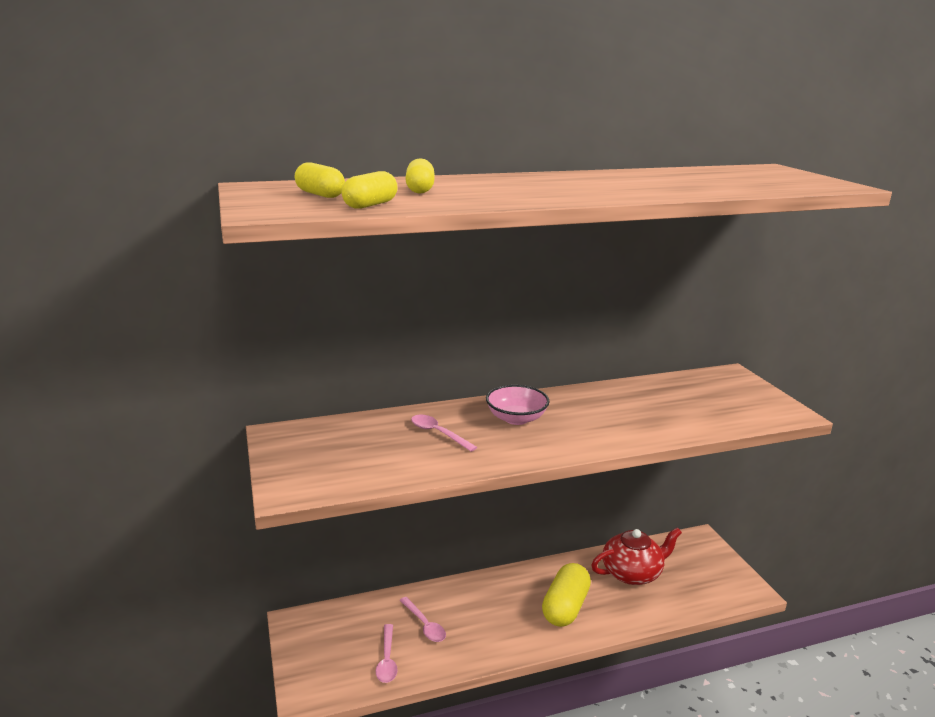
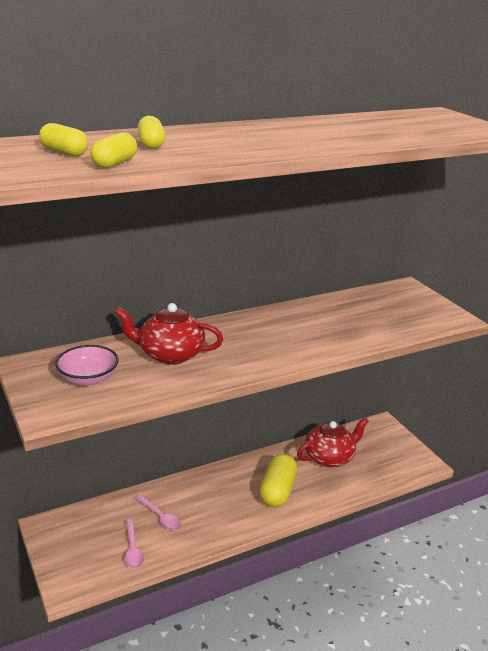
camera: 10 degrees left, 5 degrees up
pink spoon [411,414,477,452] -> red teapot [115,303,223,365]
pink bowl [486,385,550,425] -> pink bowl moved to [55,345,119,386]

